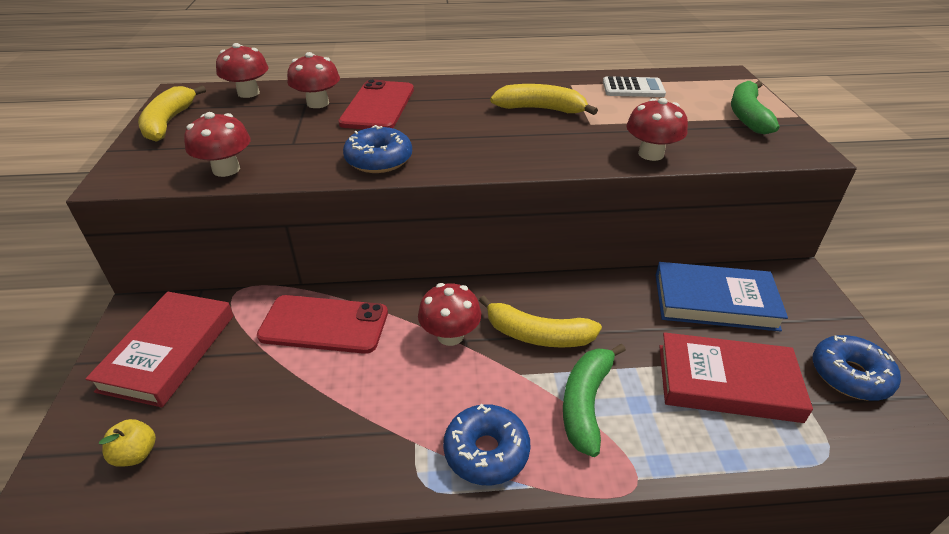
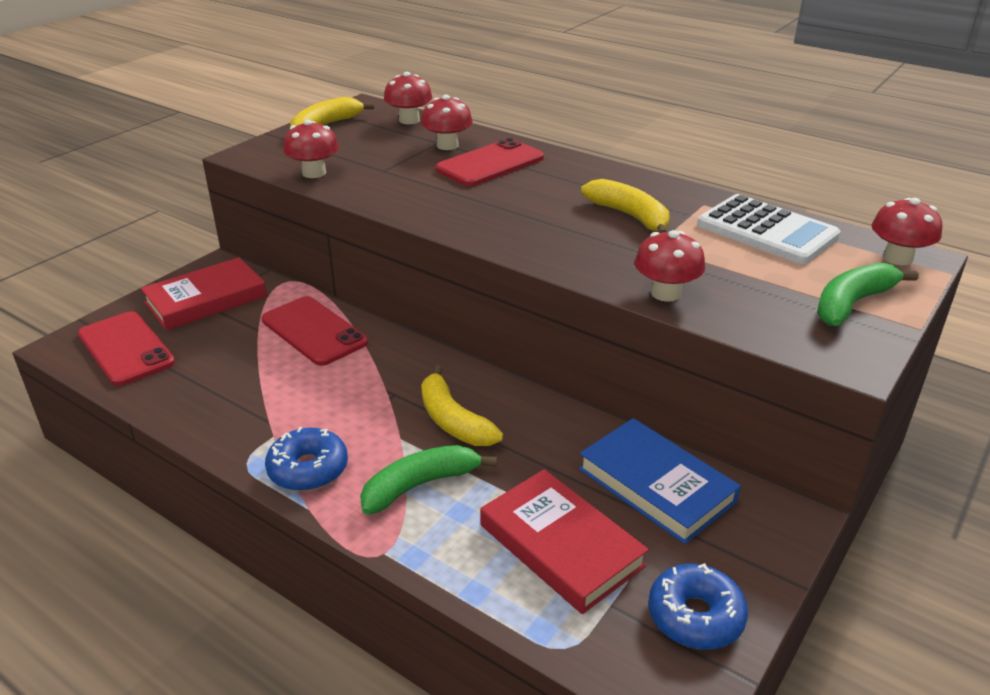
camera: 40 degrees right, 5 degrees down
yellow apple [99,419,156,467] -> red phone [78,311,175,386]
blue donut [343,125,412,173] -> none
red mushroom [418,283,481,346] -> red mushroom moved to [872,198,942,265]
white calculator [603,76,666,97] -> white calculator [697,194,841,264], size x1.64

